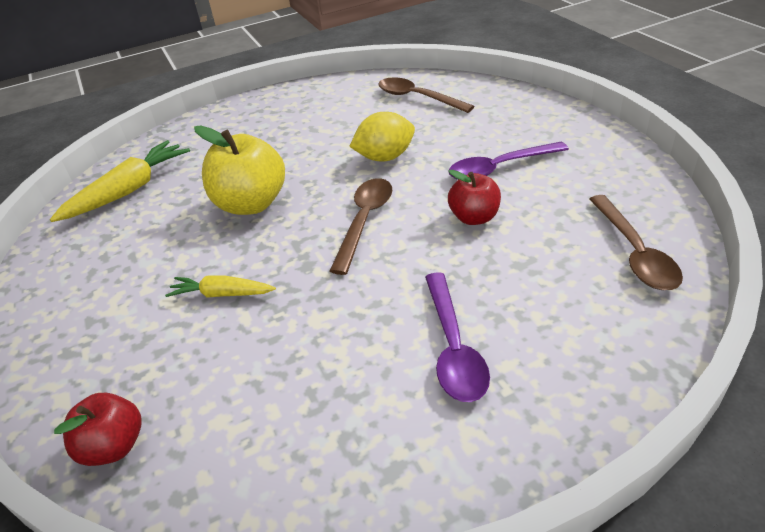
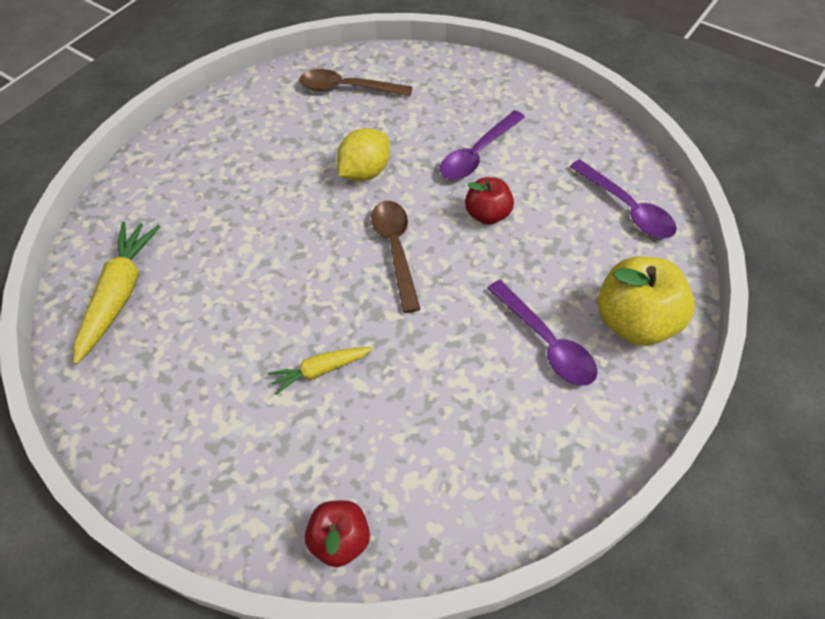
camera: 30 degrees left, 15 degrees up
yellow apple [194,125,285,215] -> yellow apple moved to [598,256,695,346]
brown spoon [589,195,683,290] -> purple spoon [570,159,677,239]

